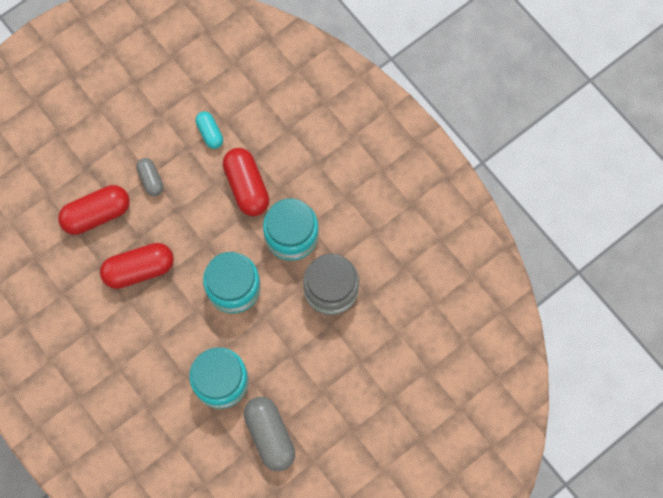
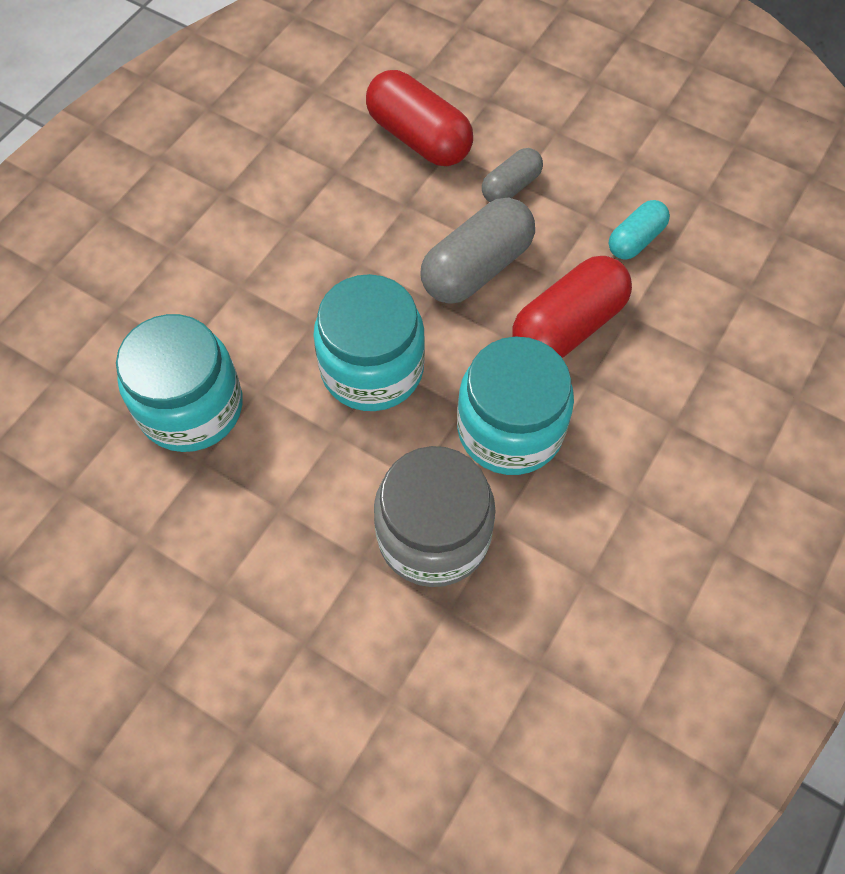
camera: 70 degrees right, 10 degrees down
red capsule [100,243,174,289] -> none
grey capsule [244,397,295,471] -> grey capsule moved to [421,197,535,304]

